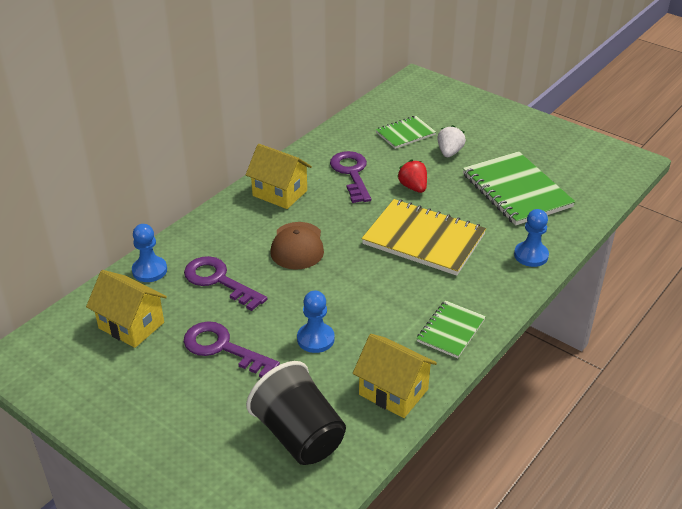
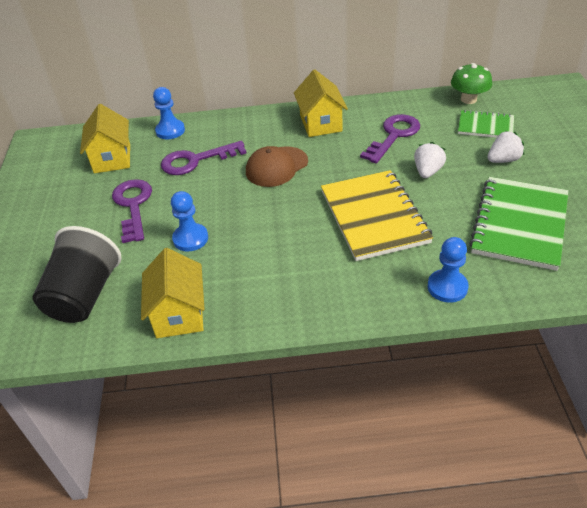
camera: 50 degrees right, 5 degrees up
purple key [184,256,267,311] -> purple key turned 105 degrees counterclockwise [161,141,247,175]
red strawberry [397,159,427,193] -> white strawberry [414,142,446,178]
green notebook [416,300,486,358] -> none
none -> green mushroom [451,63,492,104]

